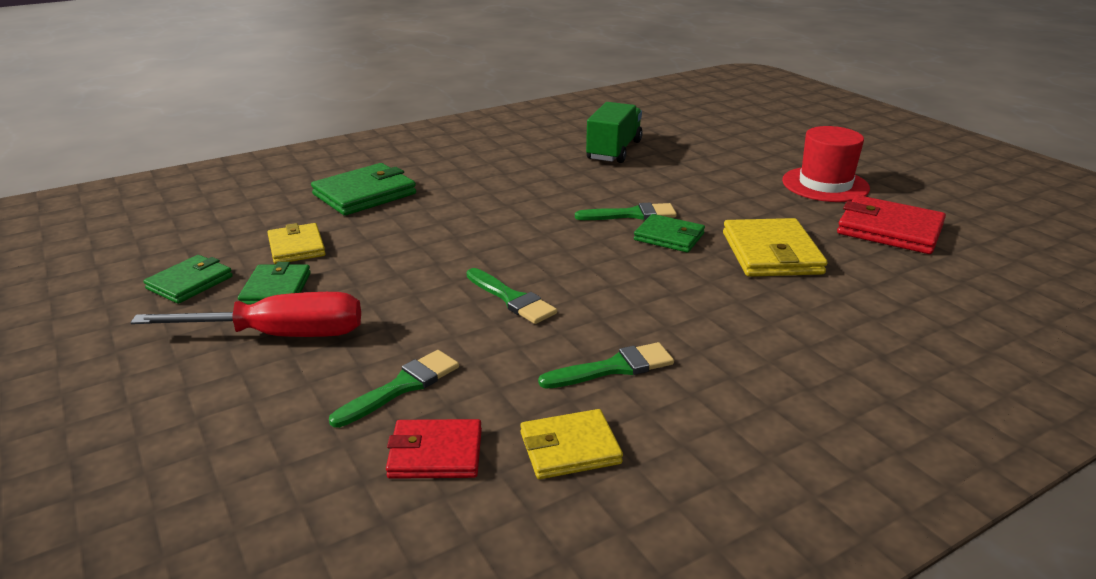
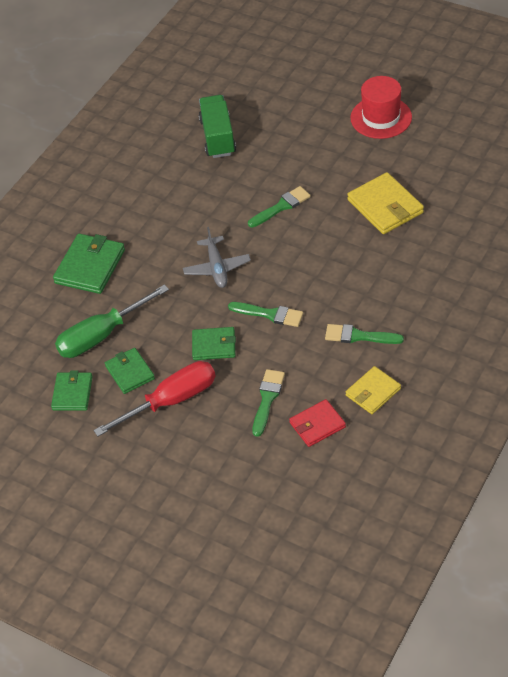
camera: 25 degrees left, 20 degrees up
yellow wallet [267,223,326,264] -> green screwdriver [55,285,169,358]
green brush [538,342,674,389] -> green brush turned 120 degrees counterclockwise [325,324,404,344]
green wallet [634,214,705,253] -> green wallet moved to [192,327,236,360]
red wallet [837,195,946,254] -> none
none -> grey plane [183,227,251,288]

